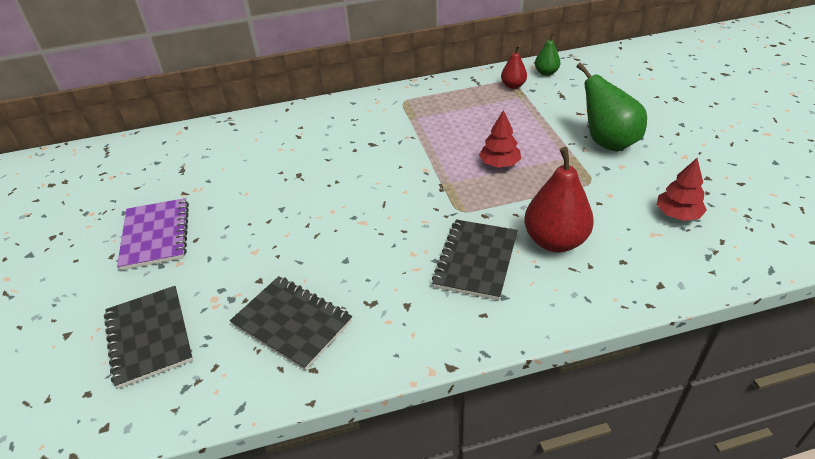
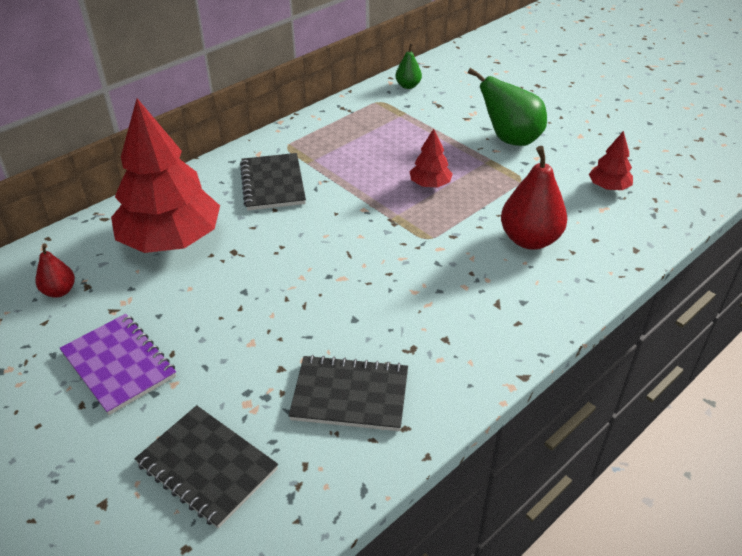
camera: 30 degrees left, 0 degrees up
black notebook [432,220,518,300] -> black notebook moved to [240,153,306,210]
red pear [501,45,527,89] -> red pear moved to [35,244,75,298]
none -> red tree [111,98,220,253]

